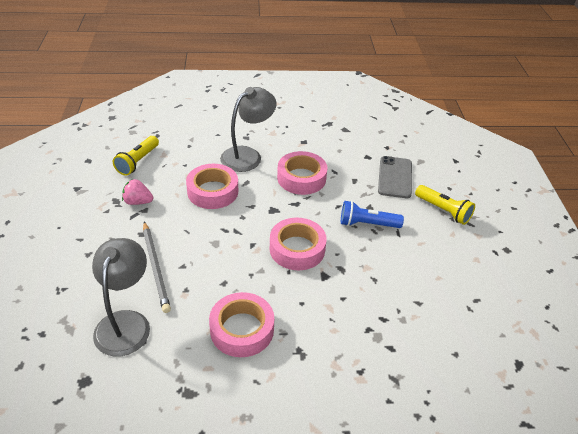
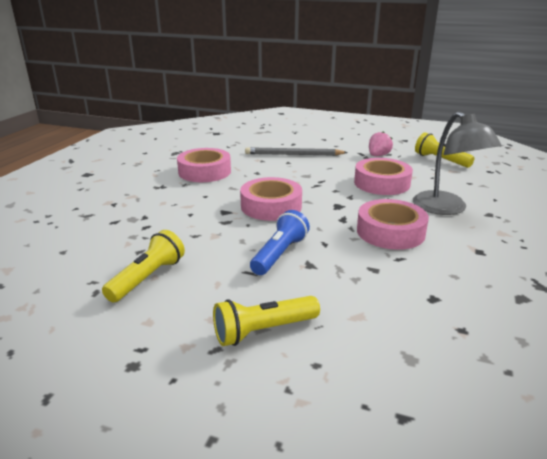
camera: 115 degrees right, 15 degrees down
grey lamp [92,238,150,357] -> none
grey phone [378,156,412,198] -> none
none -> yellow flashlight [102,230,185,302]

